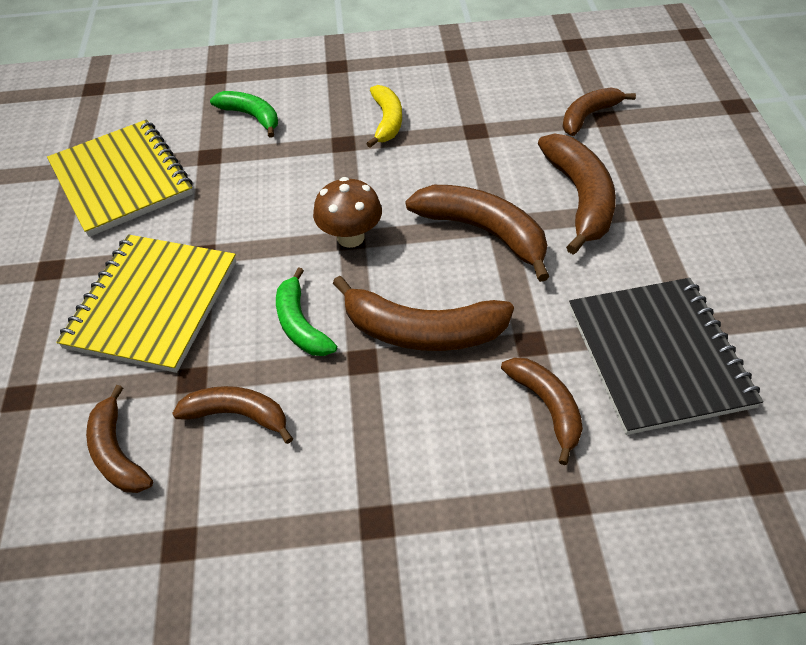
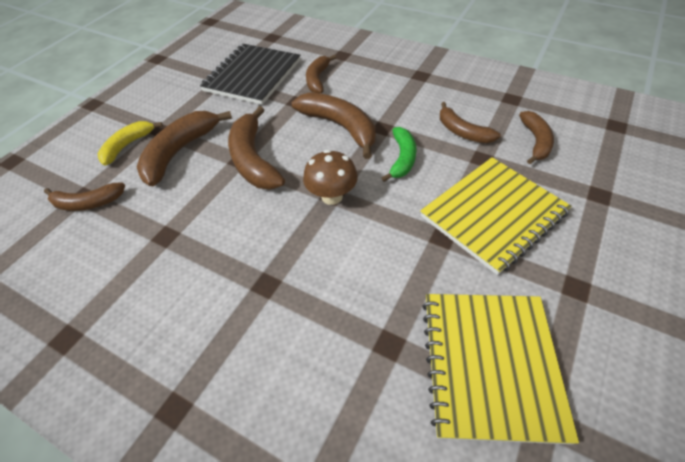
camera: 145 degrees left, 0 degrees up
green banana [210,91,278,138] -> none
yellow banana [366,85,402,148] -> yellow banana moved to [98,121,163,166]

